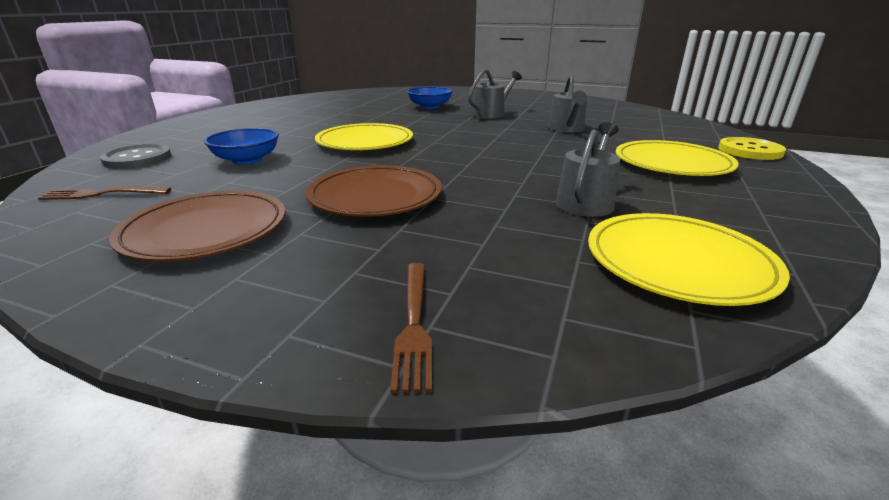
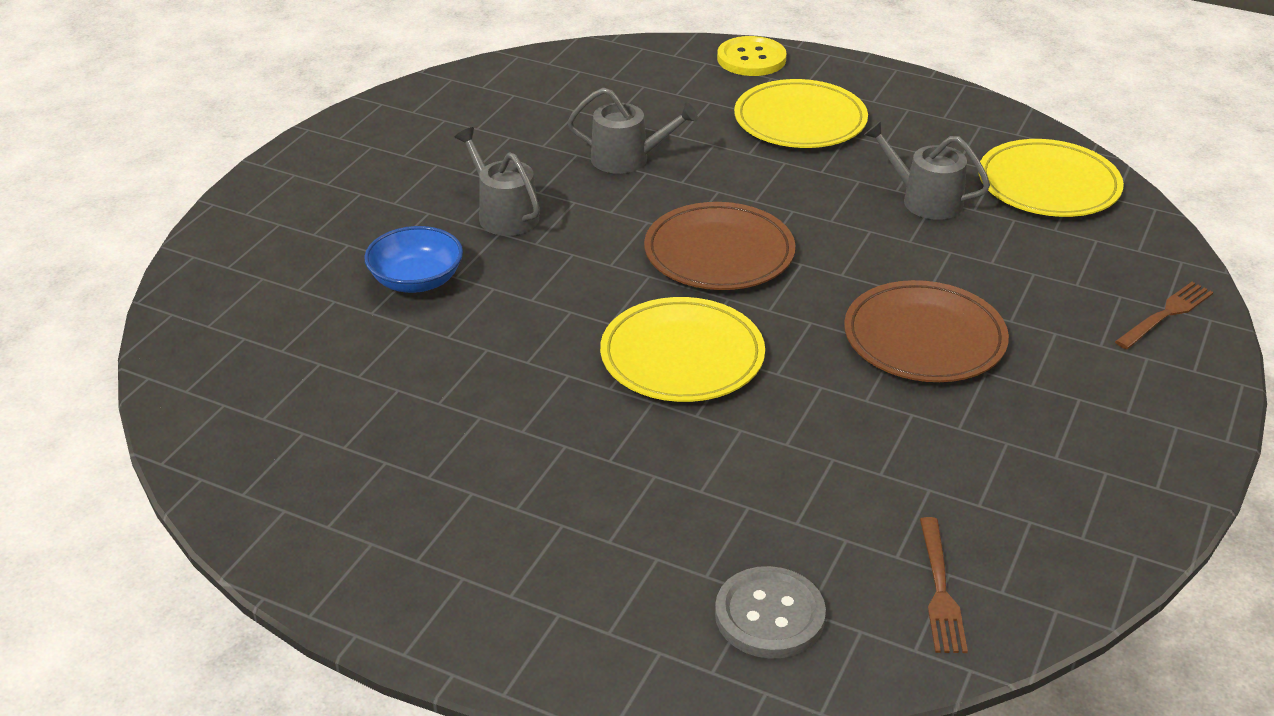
camera: 85 degrees left, 10 degrees up
brown plate [109,190,285,262] -> brown plate moved to [644,202,796,290]
blue bowl [204,128,279,165] -> none
brown fork [390,263,432,393] -> brown fork turned 45 degrees counterclockwise [1115,282,1213,349]

